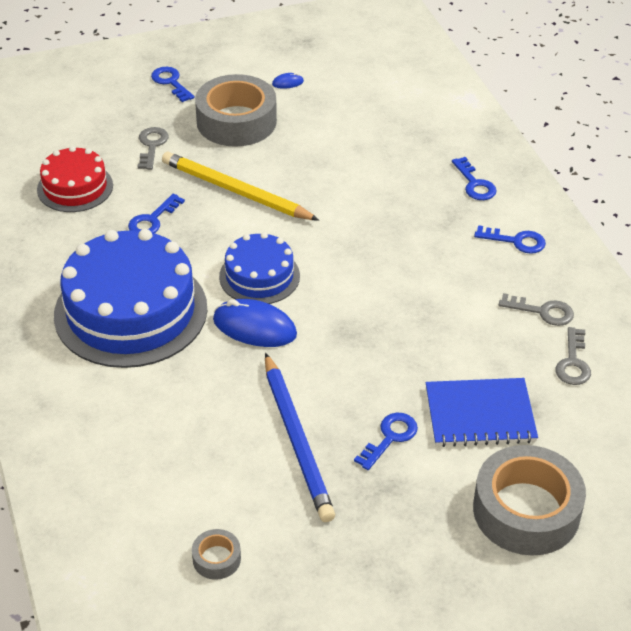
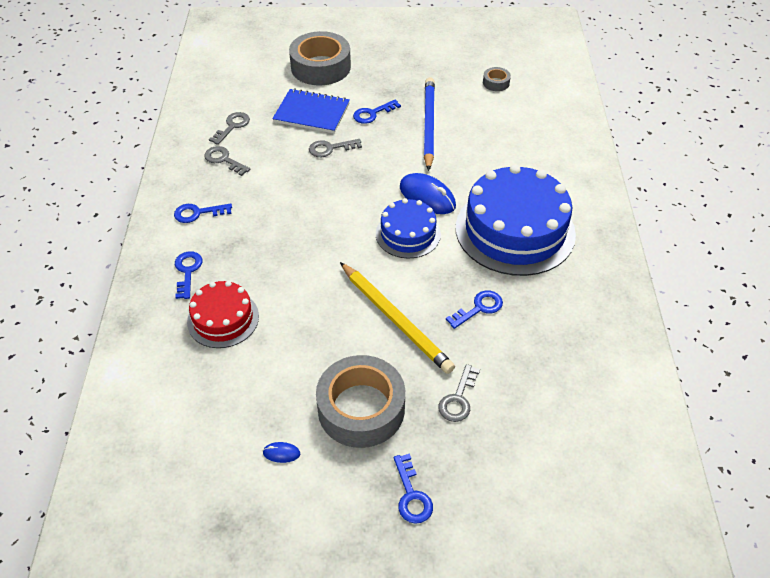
camera: 160 degrees left, 5 degrees up
red cake [37,146,113,212] -> red cake moved to [187,281,259,348]
blue key [474,225,546,254] -> blue key turned 45 degrees counterclockwise [174,203,232,223]
none -> grey key [309,139,362,157]

